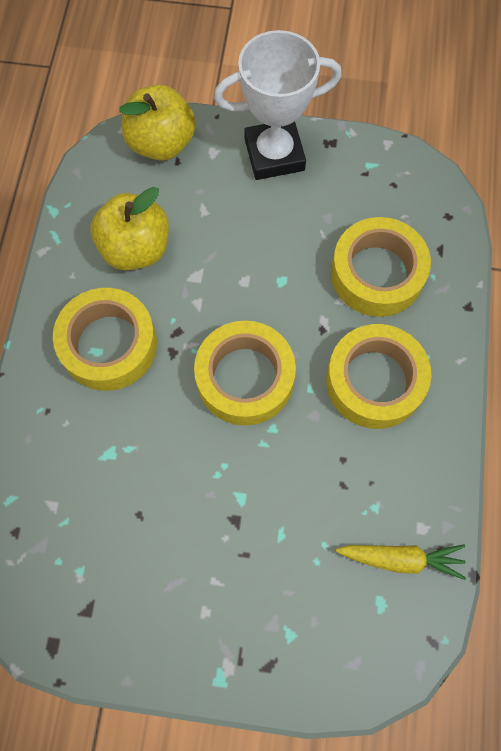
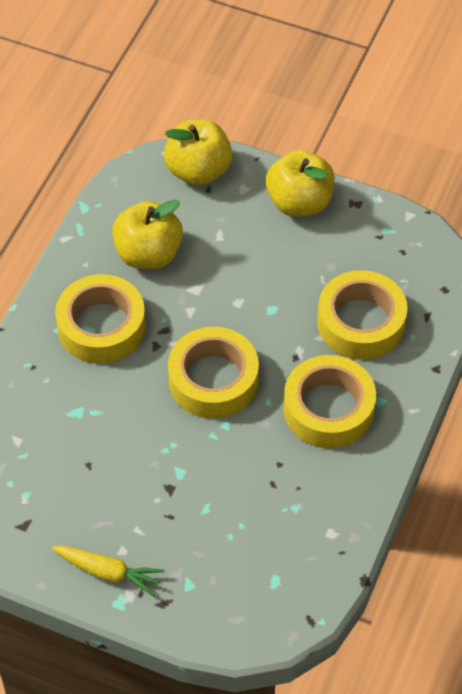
camera: 15 degrees right, 15 degrees down
white trophy [214,30,342,180] -> yellow apple [266,150,335,217]
yellow carrot [336,544,466,580] -> yellow carrot moved to [52,546,165,597]

